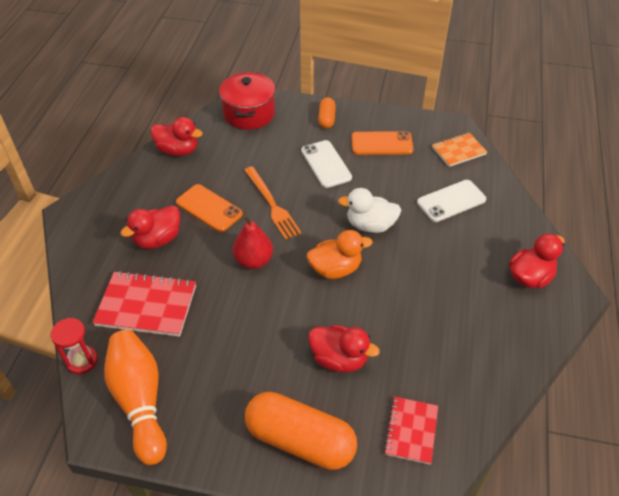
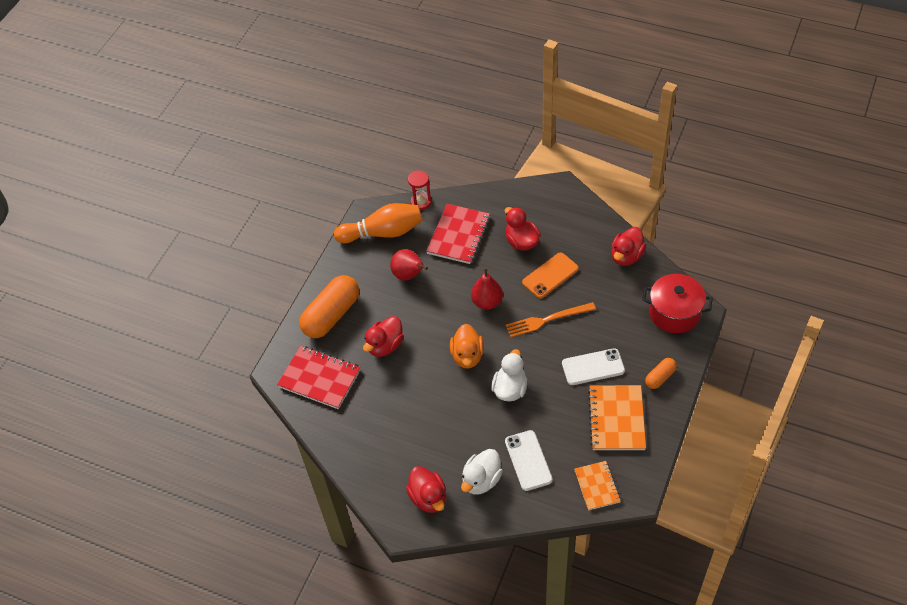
camera: 105 degrees right, 5 degrees up
orange capsule [318,97,336,129] -> orange capsule turned 60 degrees counterclockwise [645,358,677,389]
orange phone [351,131,413,155] -> orange notebook [588,385,646,450]
red notebook [384,397,438,465] -> red notebook [277,346,361,409], size x1.60
none -> red pear [390,249,428,280]
none -> white duck [461,449,503,495]

